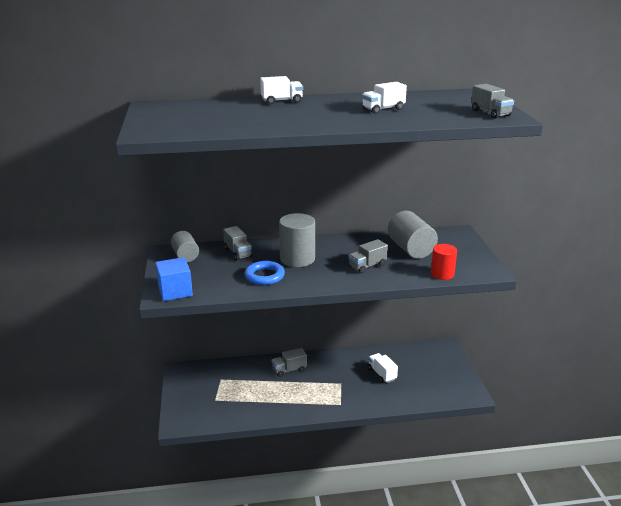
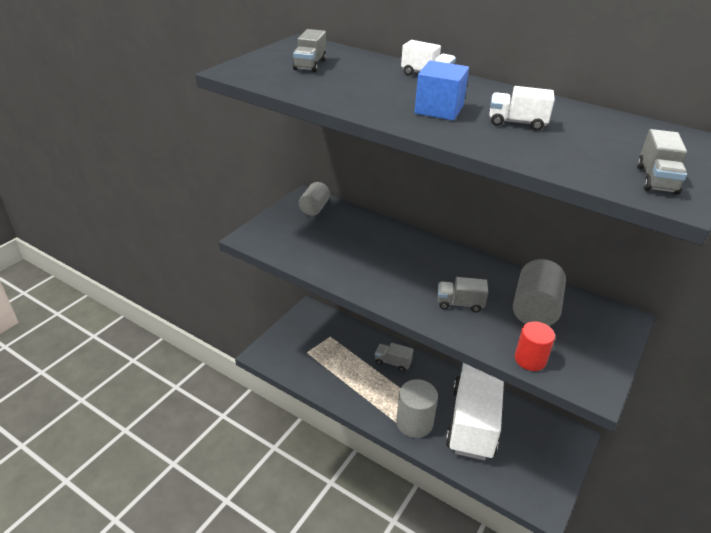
camera: 40 degrees right, 10 degrees up
blue cube [155,257,193,301] -> blue cube moved to [414,60,469,120]
grey truck [223,226,253,261] -> grey truck moved to [293,29,326,72]
blue ring [245,261,285,285] -> none
grey cylinder [279,213,315,267] -> grey cylinder moved to [396,379,438,438]
white truck [368,353,398,383] -> white truck [446,363,504,460], size x2.48

